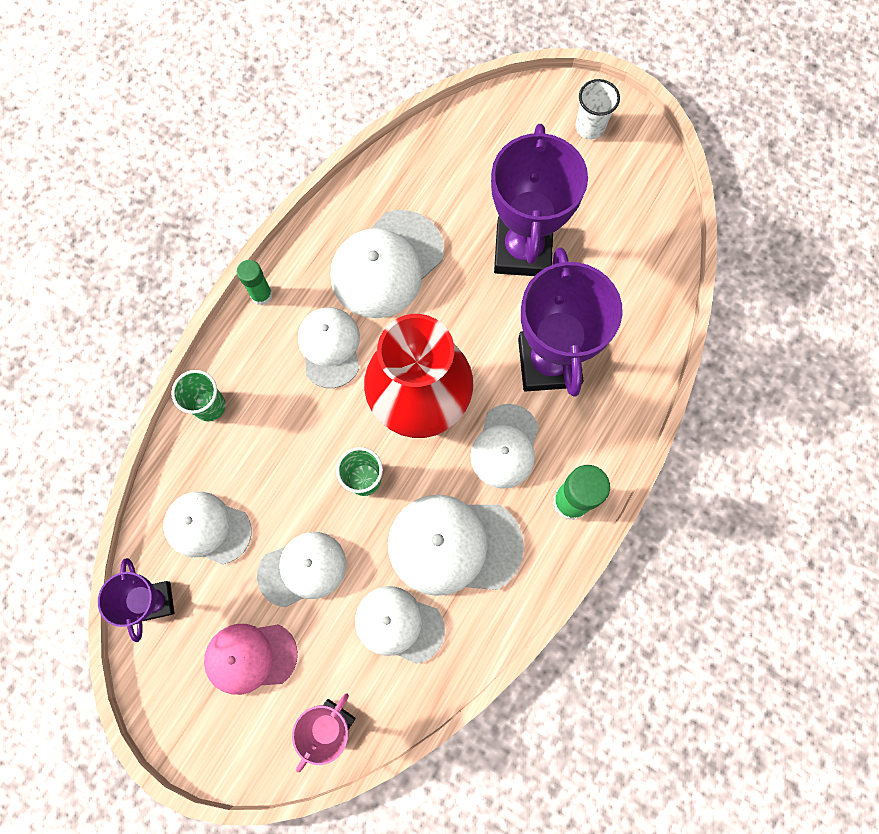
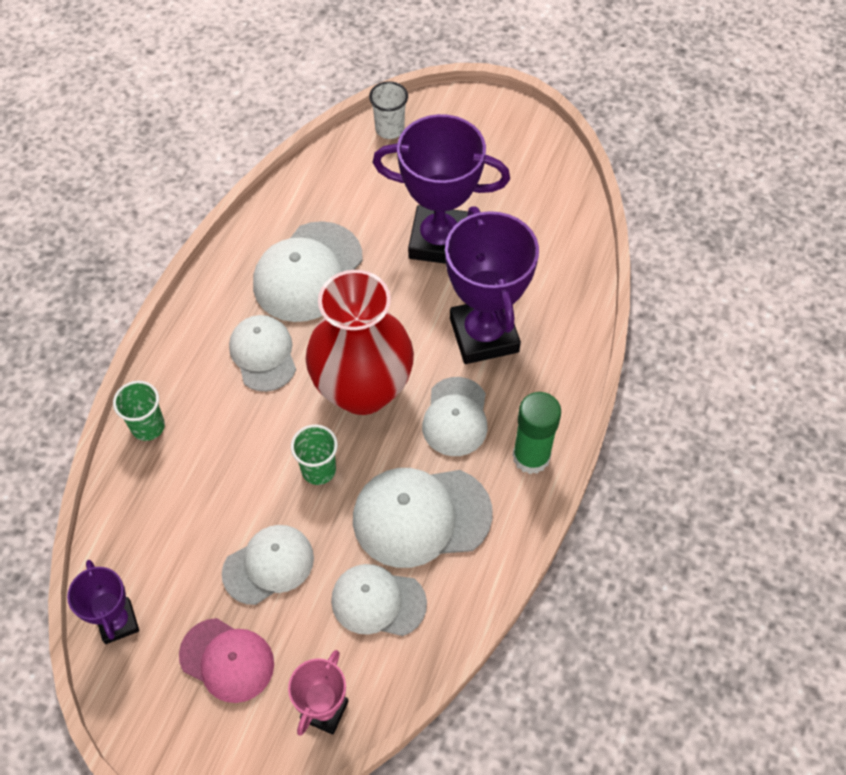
camera: 10 degrees left, 15 degrees down
white cap [163,492,252,565] -> none
pink cap [204,624,298,695] -> pink cap turned 135 degrees counterclockwise [179,618,274,703]
green glue stick [237,260,273,305] -> none
purple trophy [491,124,588,276] -> purple trophy turned 75 degrees counterclockwise [372,114,510,264]
white cup [576,79,620,139] -> white cup moved to [369,81,408,139]

